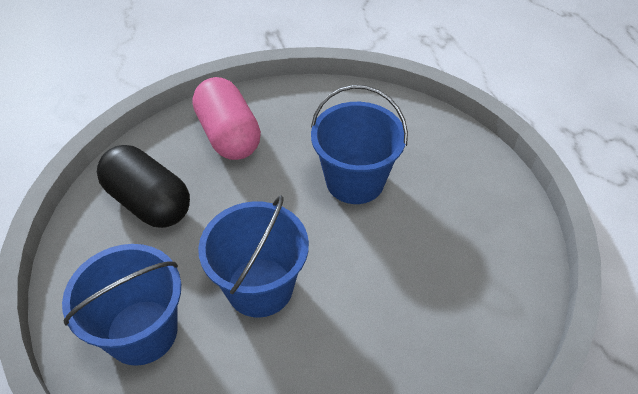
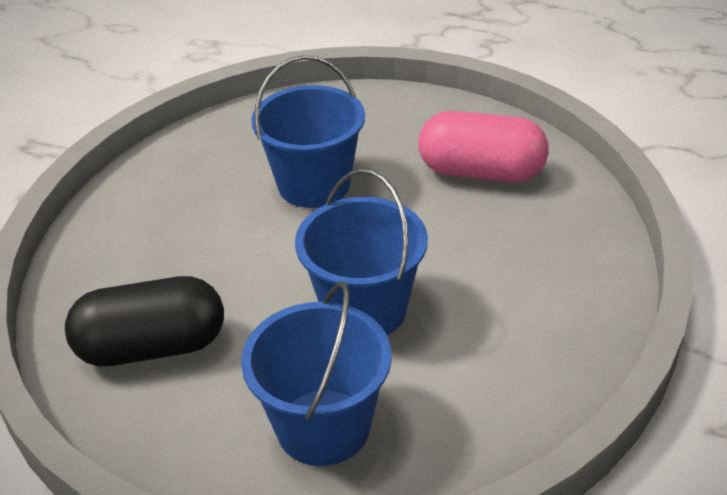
camera: 50 degrees left, 10 degrees down
pink capsule [193,77,261,160] -> pink capsule moved to [418,111,549,182]

